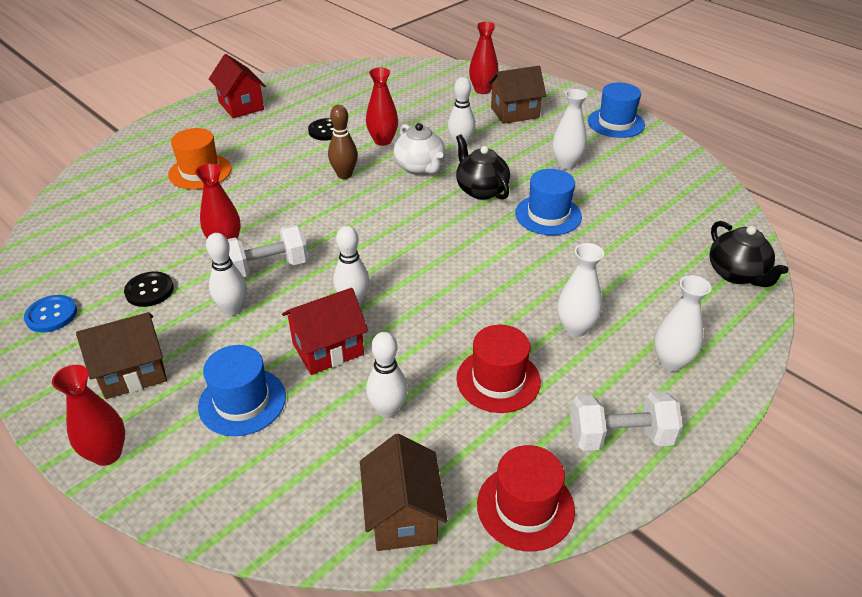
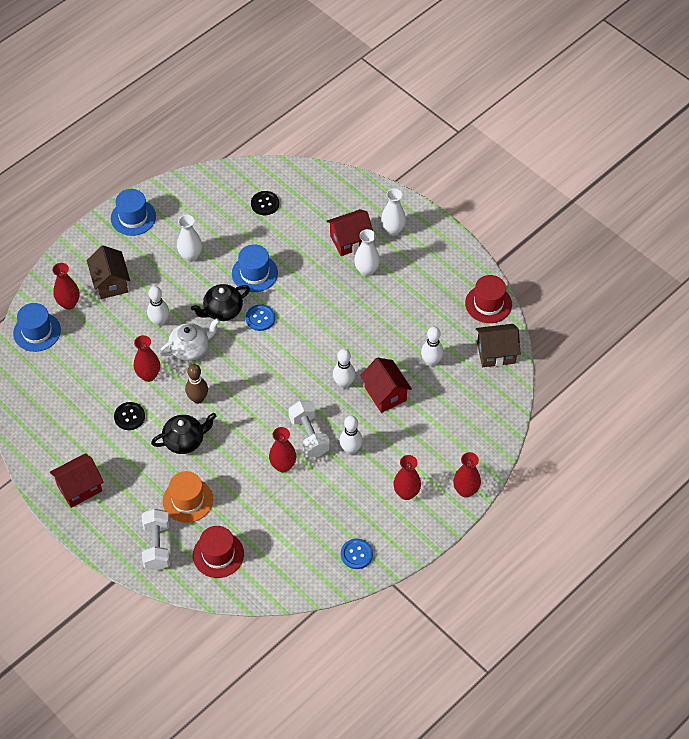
camera: 90 degrees left, 15 degrees up
brown house [76,312,167,399] -> red vase [393,455,421,500]
black button [124,271,174,307] -> black button moved to [251,191,279,215]
blue hat [198,345,286,436] -> blue hat moved to [13,303,61,352]
red hat [456,325,541,413] -> red hat moved to [193,526,244,578]
white dumbbell [570,391,683,451] -> white dumbbell moved to [142,509,170,570]
black teapot [709,221,788,287] -> black teapot moved to [151,413,216,454]
none -> blue button [246,304,275,331]
none -> red house [327,209,373,256]

